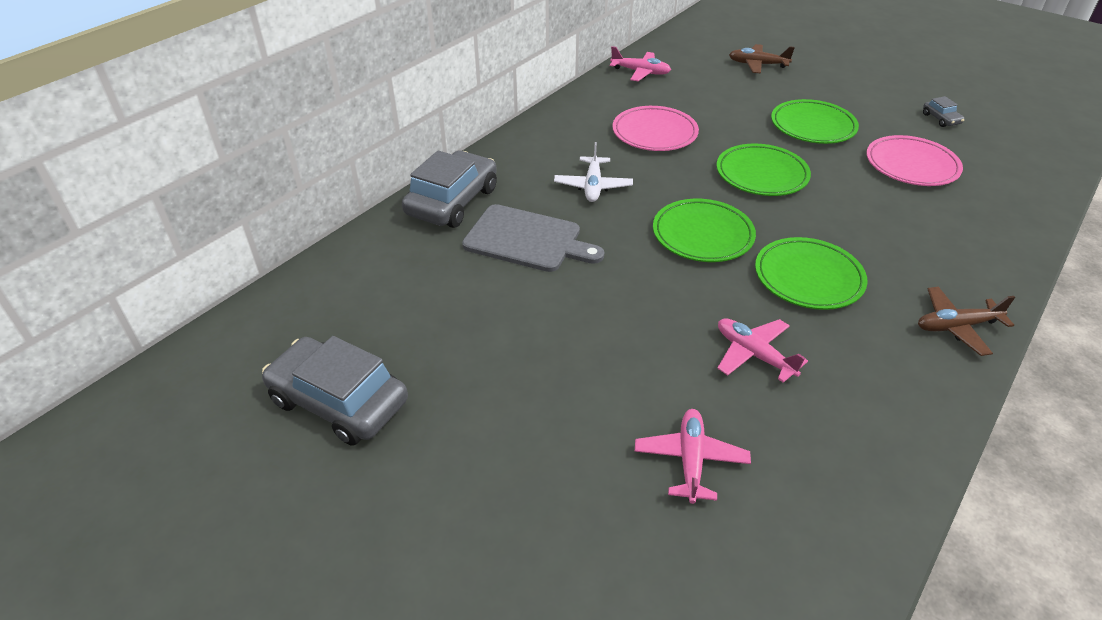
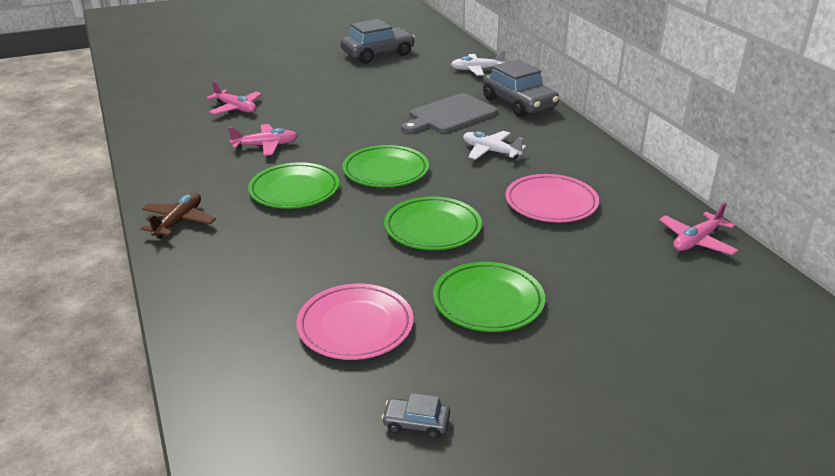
camera: 120 degrees right, 10 degrees down
brown plane [729,44,795,74] -> none
none -> white plane [451,50,506,76]

